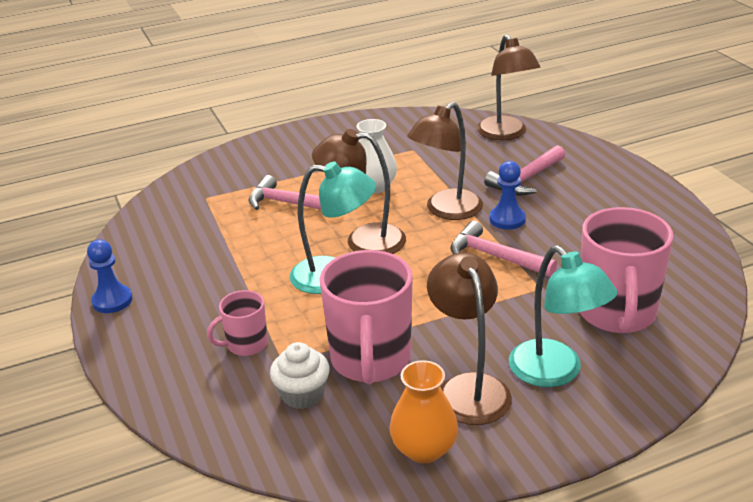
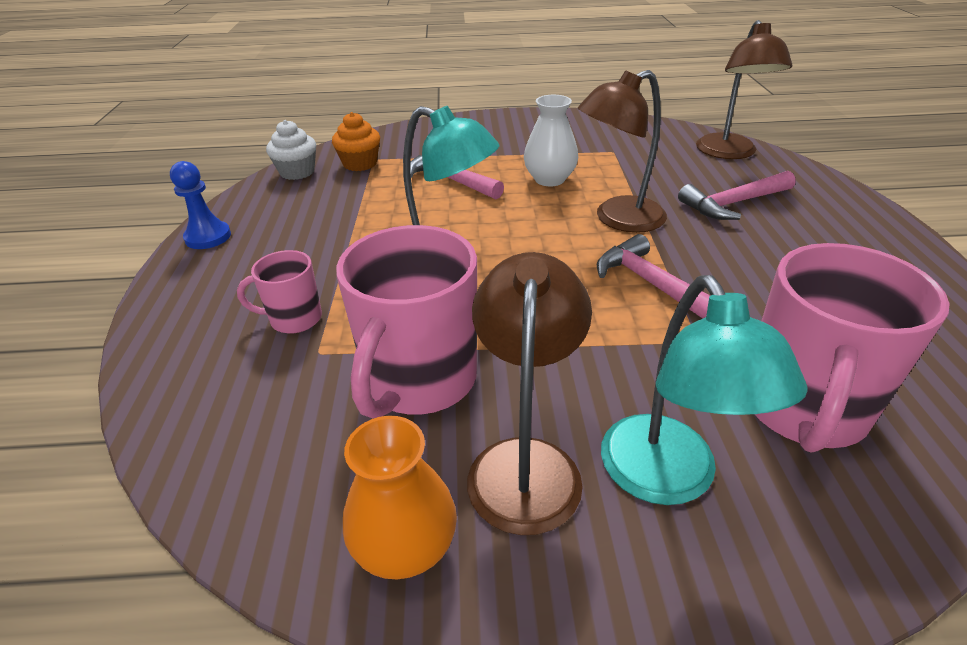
camera: 20 degrees right, 5 degrees up
white cupcake [270,342,330,409] -> white cupcake moved to [266,120,316,180]
brown lamp [312,129,406,254] -> none
blue pawn [489,161,526,229] -> none
none -> orange cupcake [332,112,380,171]

